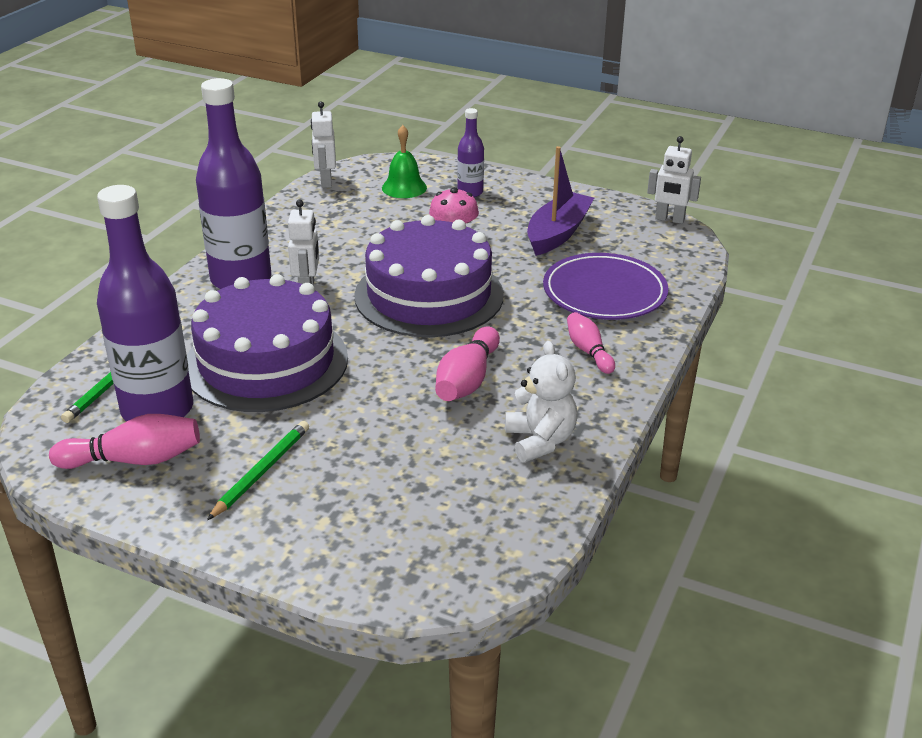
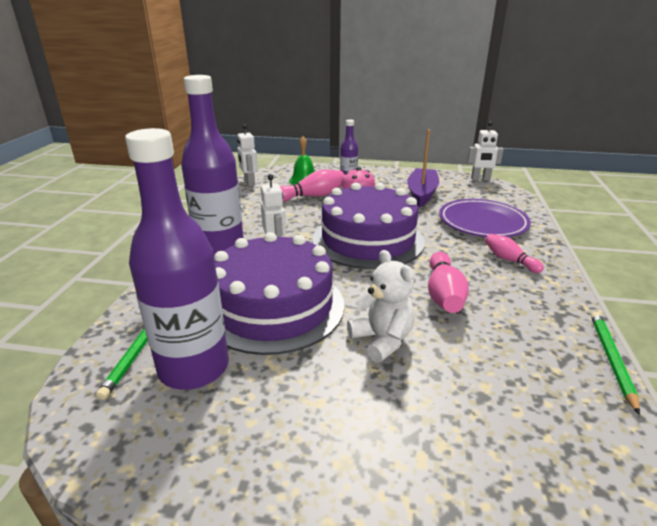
camera: 15 degrees left, 5 degrees down
pink bowling pin [49,414,200,469] -> pink bowling pin moved to [280,169,344,202]
green pencil [207,421,309,520] -> green pencil moved to [591,312,640,415]
white teddy bear [505,341,578,462] -> white teddy bear moved to [347,250,415,363]

